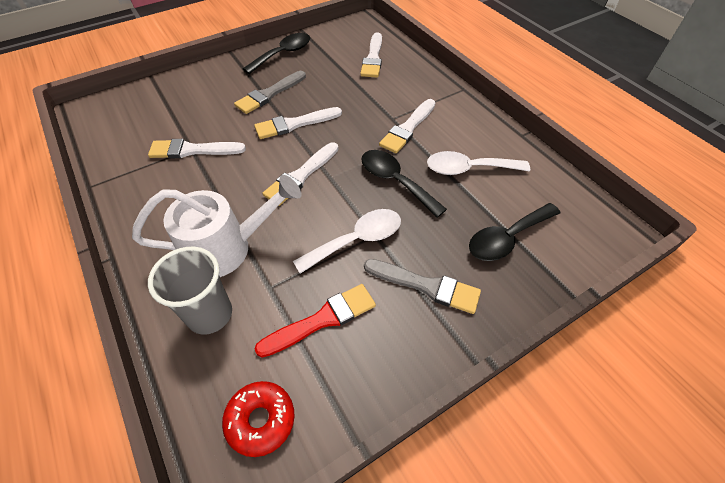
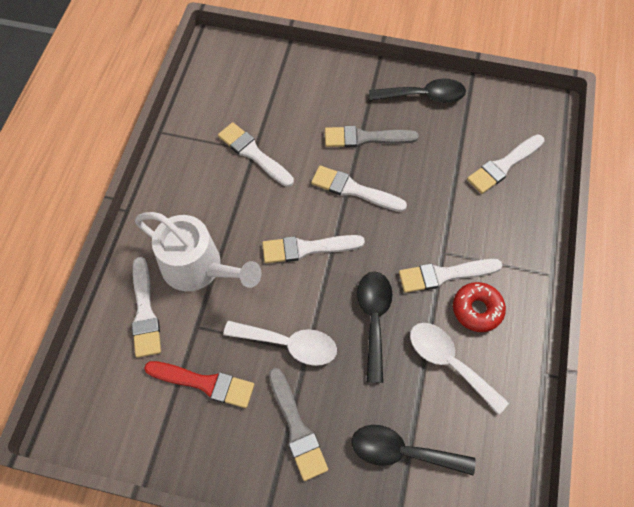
camera: 45 degrees right, 10 degrees up
grey cup [148,247,232,335] -> white brush [132,257,161,358]
red donut [222,381,295,457] -> red donut moved to [453,282,506,332]

